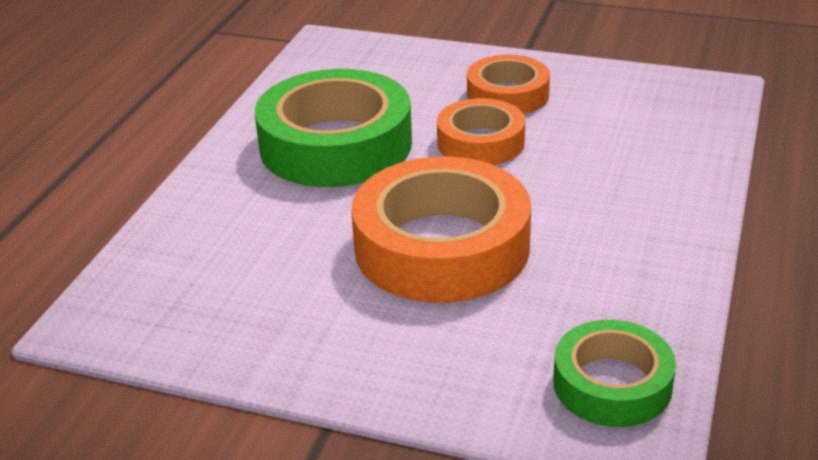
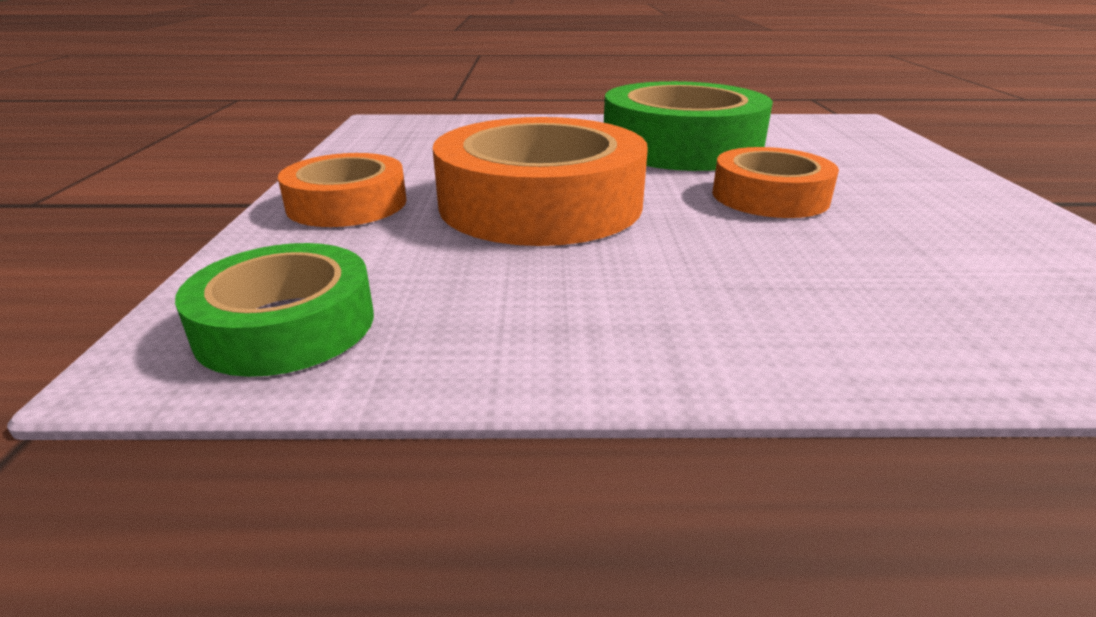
camera: 70 degrees right, 5 degrees down
orange tape [467,55,550,114] -> orange tape moved to [278,153,407,227]

